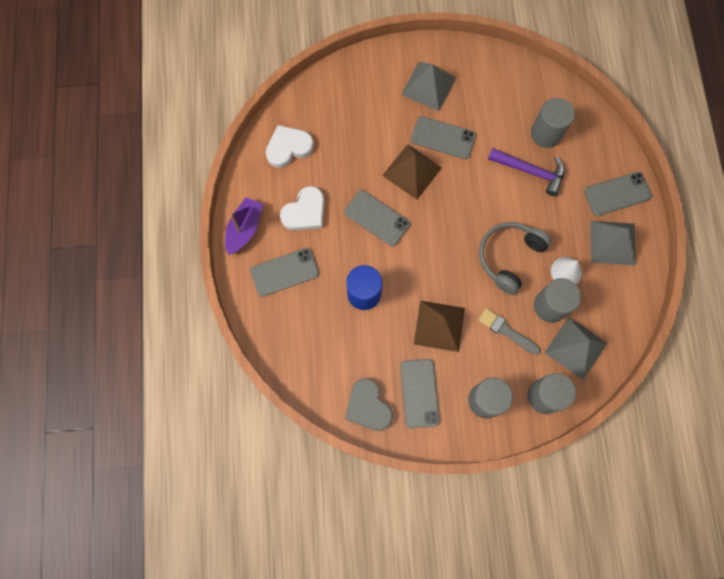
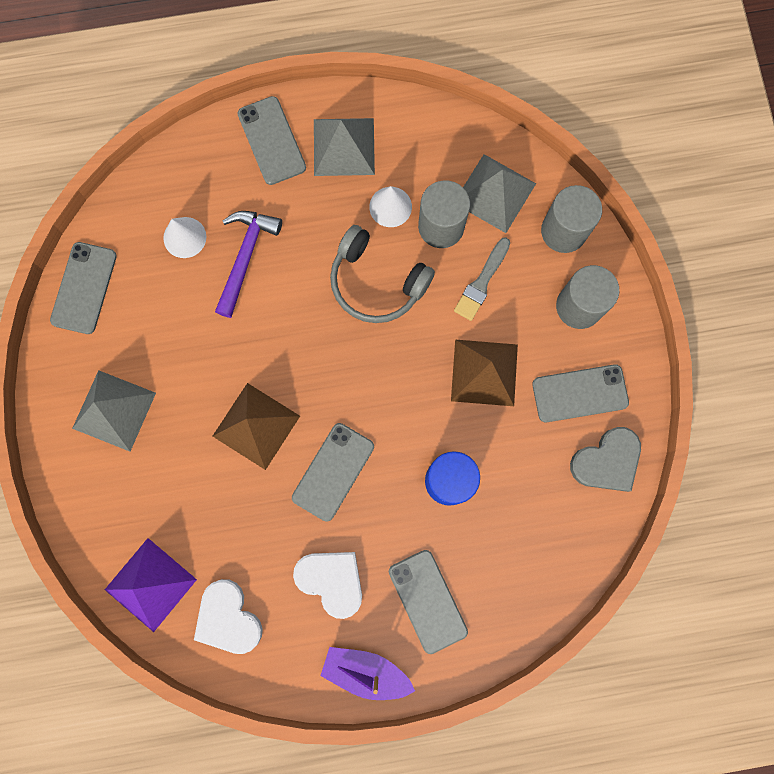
camera: 95 degrees left, 5 degrees up
grey phone [411,116,476,159] -> grey phone moved to [50,242,117,334]
grey cylinder [531,98,575,148] -> white cone [163,217,206,258]
none -> purple pyramid [105,538,197,632]

